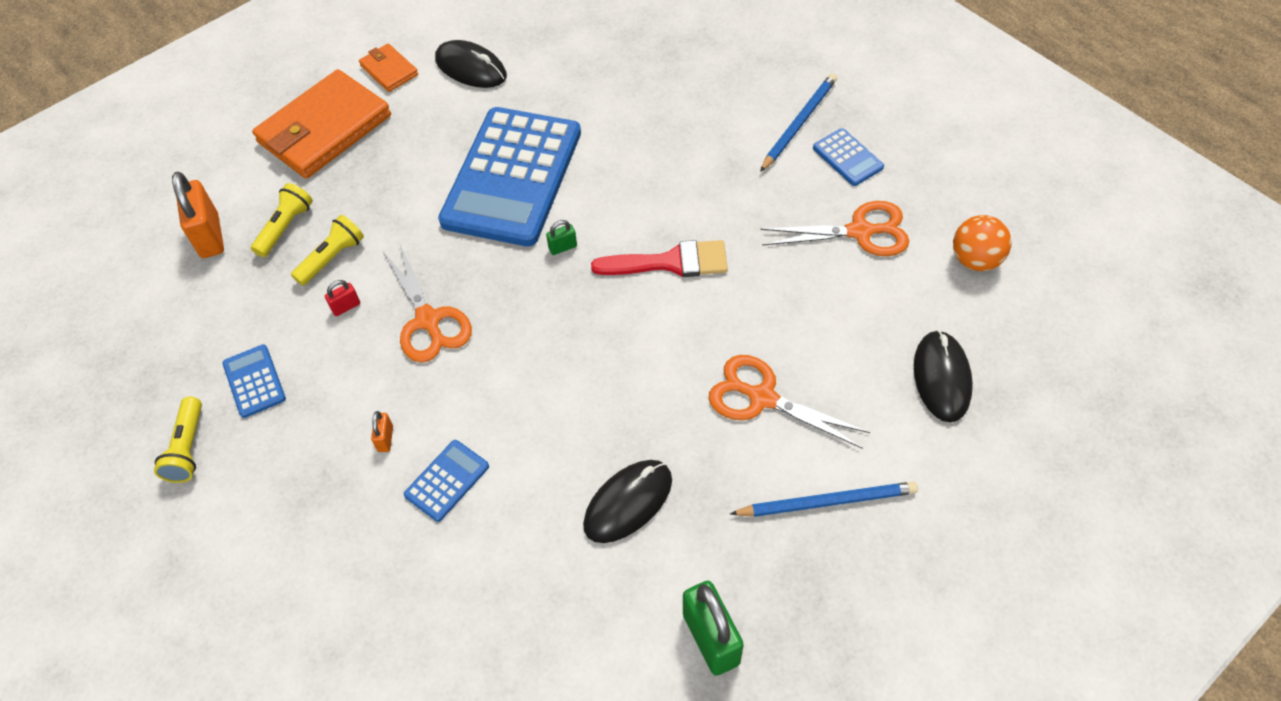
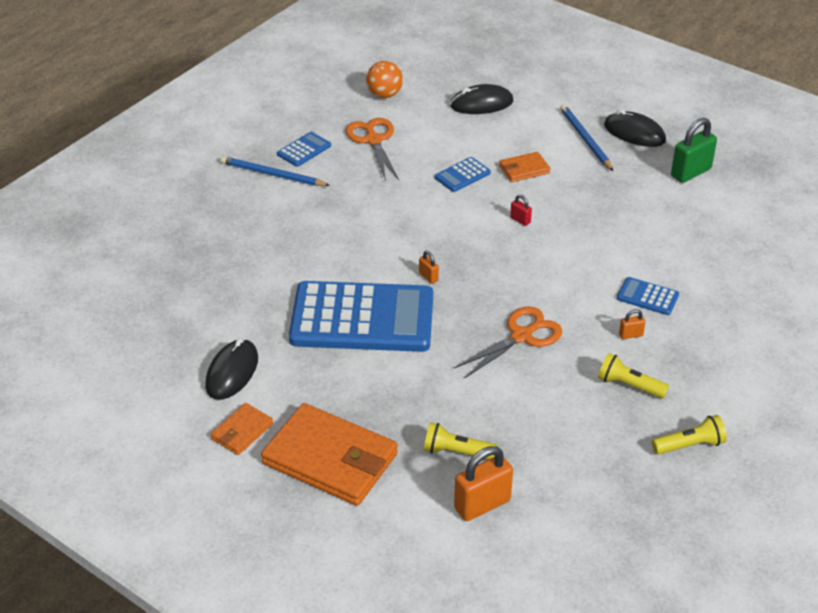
camera: 105 degrees left, 15 degrees down
blue calculator [222,344,286,418] -> blue calculator moved to [435,157,491,192]
yellow flashlight [291,215,364,286] -> yellow flashlight moved to [598,353,669,399]
red padlock [325,280,360,316] -> red padlock moved to [510,194,532,226]
green padlock [546,220,577,255] -> orange padlock [419,250,439,284]
black mouse [583,460,672,543] -> black mouse moved to [604,109,666,147]
red brush [591,240,728,277] -> none
orange scissors [709,355,870,449] -> orange wallet [499,152,551,182]

